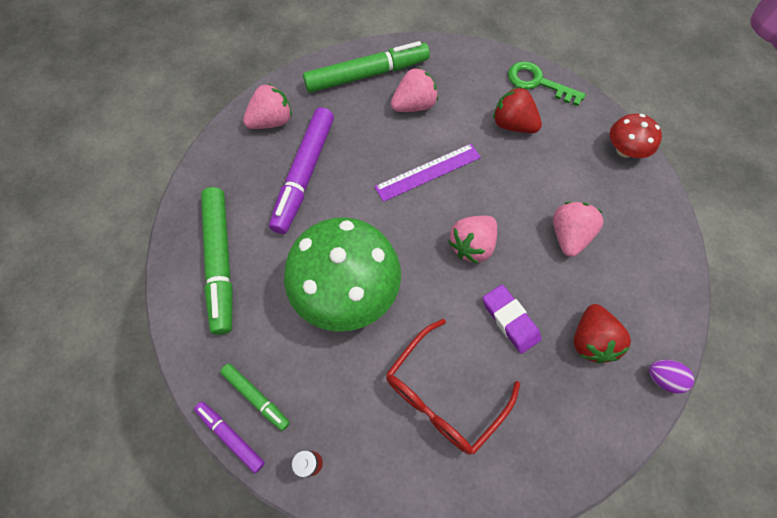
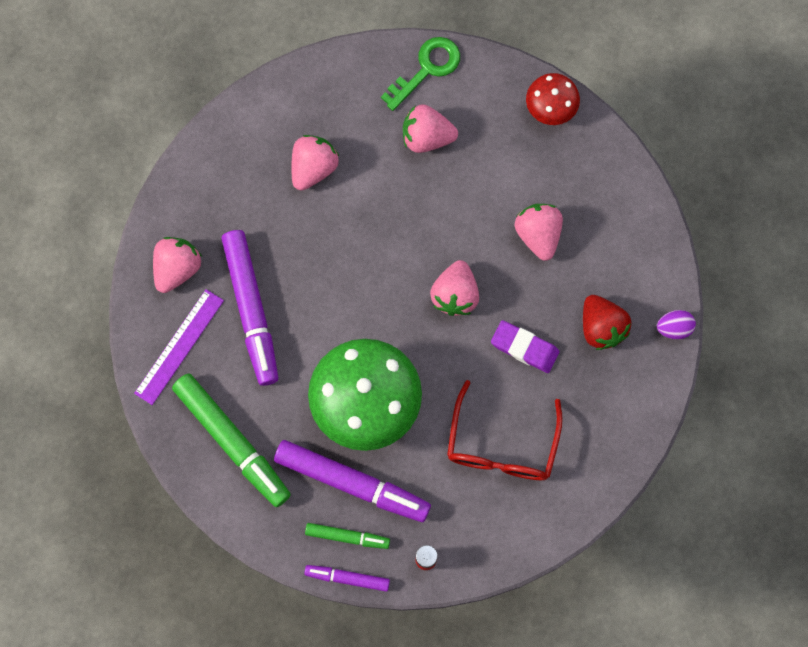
camera: 30 degrees left, 10 degrees up
green marker [303,41,430,93] -> none
purple ruler [374,144,481,202] -> purple ruler moved to [134,289,224,405]
red strawberry [493,87,542,133] -> pink strawberry [403,104,458,153]
green key [508,61,586,106] -> green key turned 135 degrees clockwise [381,37,460,111]
none -> purple marker [274,440,431,522]

